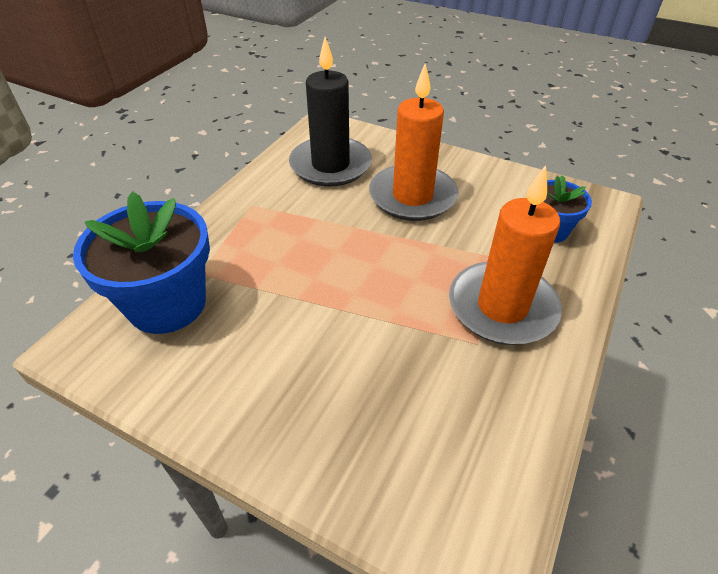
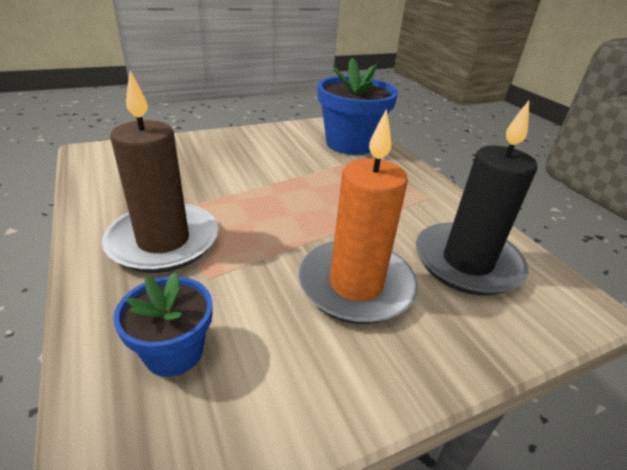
camera: 125 degrees right, 10 degrees down
orange candle [449,165,562,345] -> brown candle [102,71,218,273]

